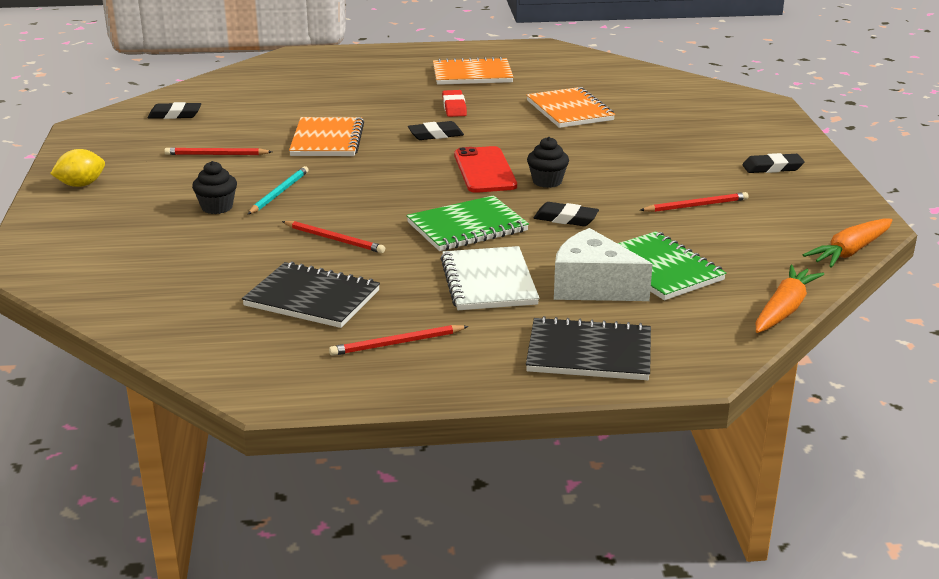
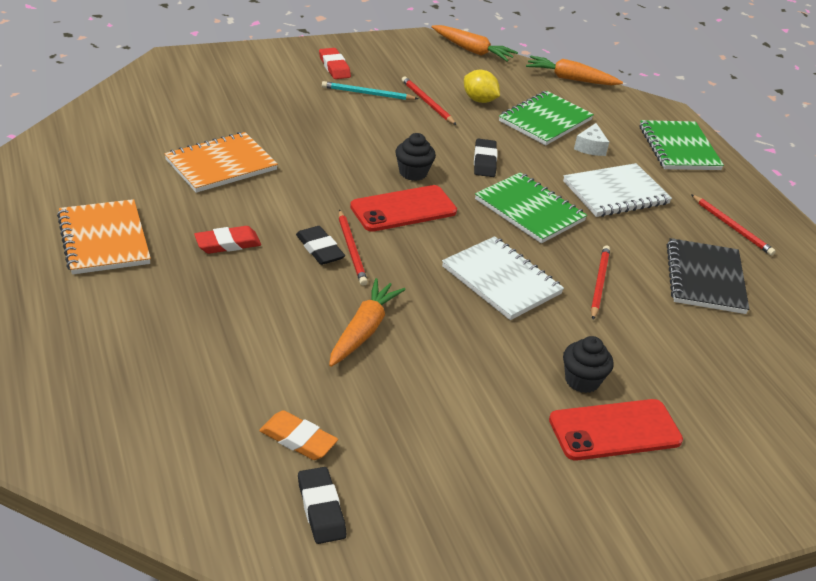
camera: 110 degrees left, 10 degrees up
yellow lemon [50,149,105,187] -> yellow lemon moved to [464,70,500,103]
red pencil [164,148,272,155] -> red pencil moved to [339,210,368,286]
turquoise pencil [248,166,309,214] -> turquoise pencil moved to [322,81,418,100]
orange notebook [289,117,364,156] -> orange carrot [329,278,406,367]
black notebook [526,316,651,380] -> green notebook [640,120,724,170]
white cheese [554,228,653,301] -> white cheese [574,123,609,156], size x0.51
black eraser [742,153,805,173] -> red eraser [319,48,351,79]
none -> orange eraser [259,410,338,460]
none -> white notebook [442,236,564,320]
none -> red phone [549,399,683,461]

